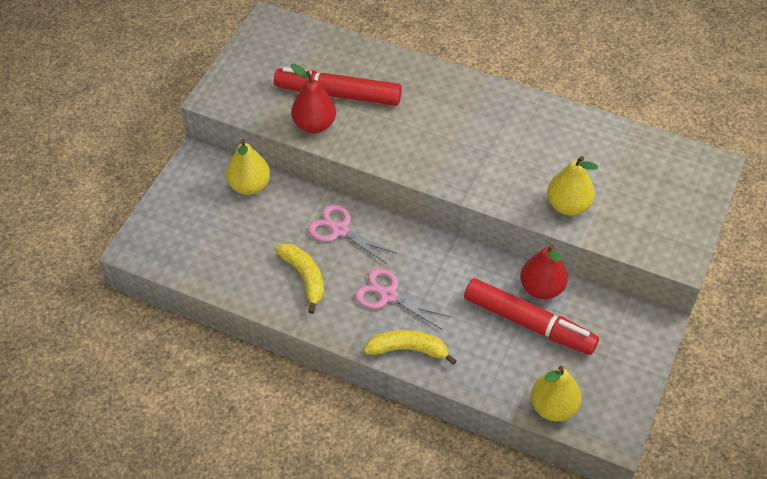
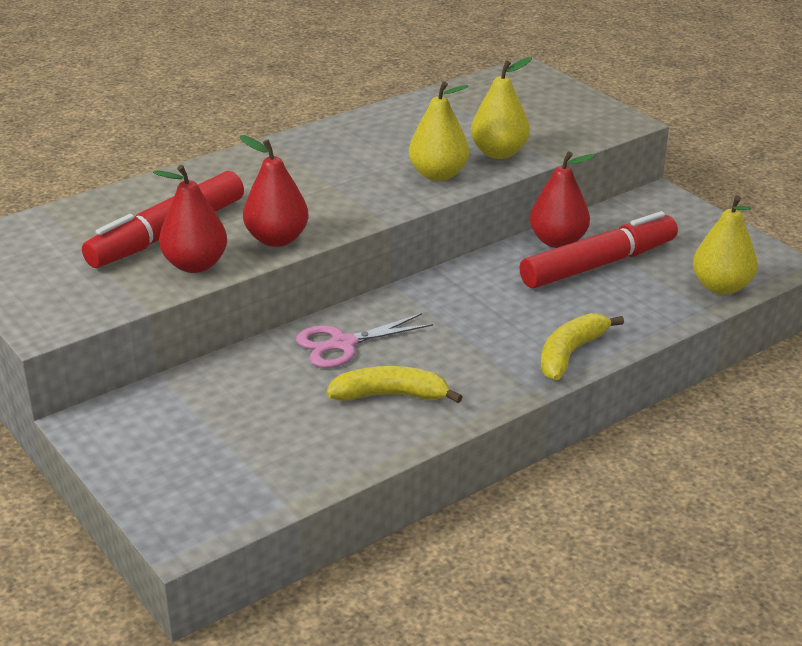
camera: 60 degrees left, 20 degrees down
yellow pear [226,139,270,195] -> yellow pear moved to [409,81,469,181]
pink scissors [355,268,451,329] -> none
none -> red pear [239,135,309,247]

